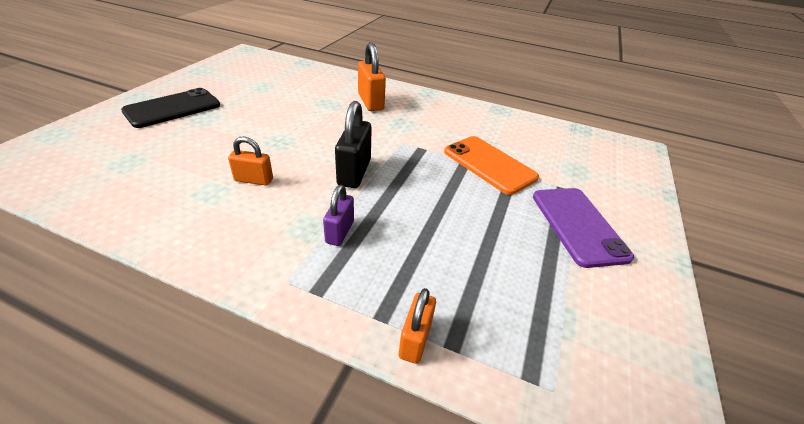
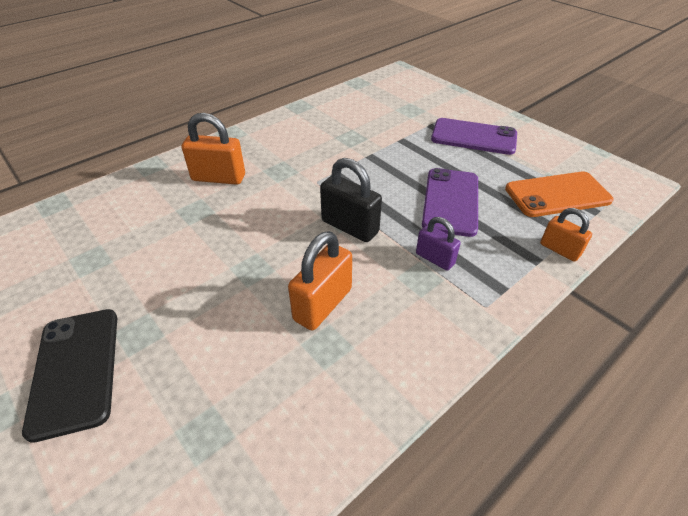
camera: 60 degrees left, 5 degrees up
orange padlock [228,137,273,186] -> orange padlock [288,231,352,331], size x1.59
orange phone [444,136,539,195] -> orange phone moved to [505,172,614,217]
none -> purple phone [422,168,478,237]

